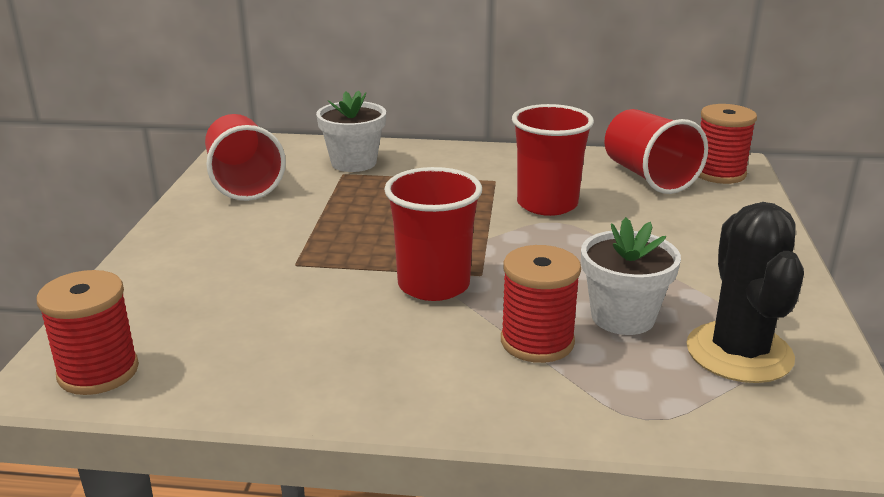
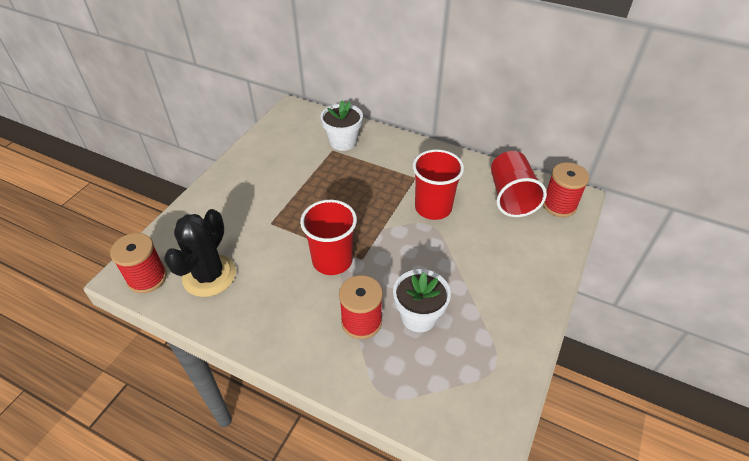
camera: 20 degrees right, 20 degrees up
red cup [205,114,286,201] -> none
black cactus [686,202,804,383] -> black cactus moved to [164,209,236,297]

